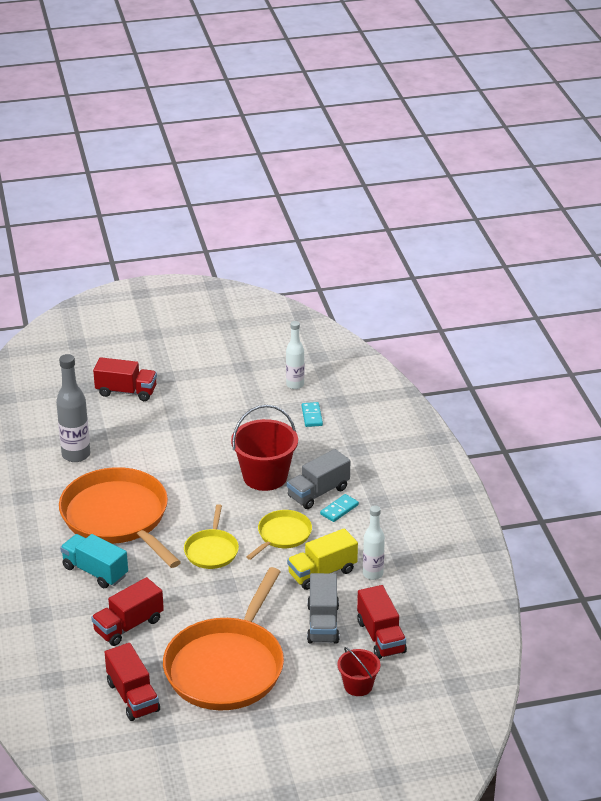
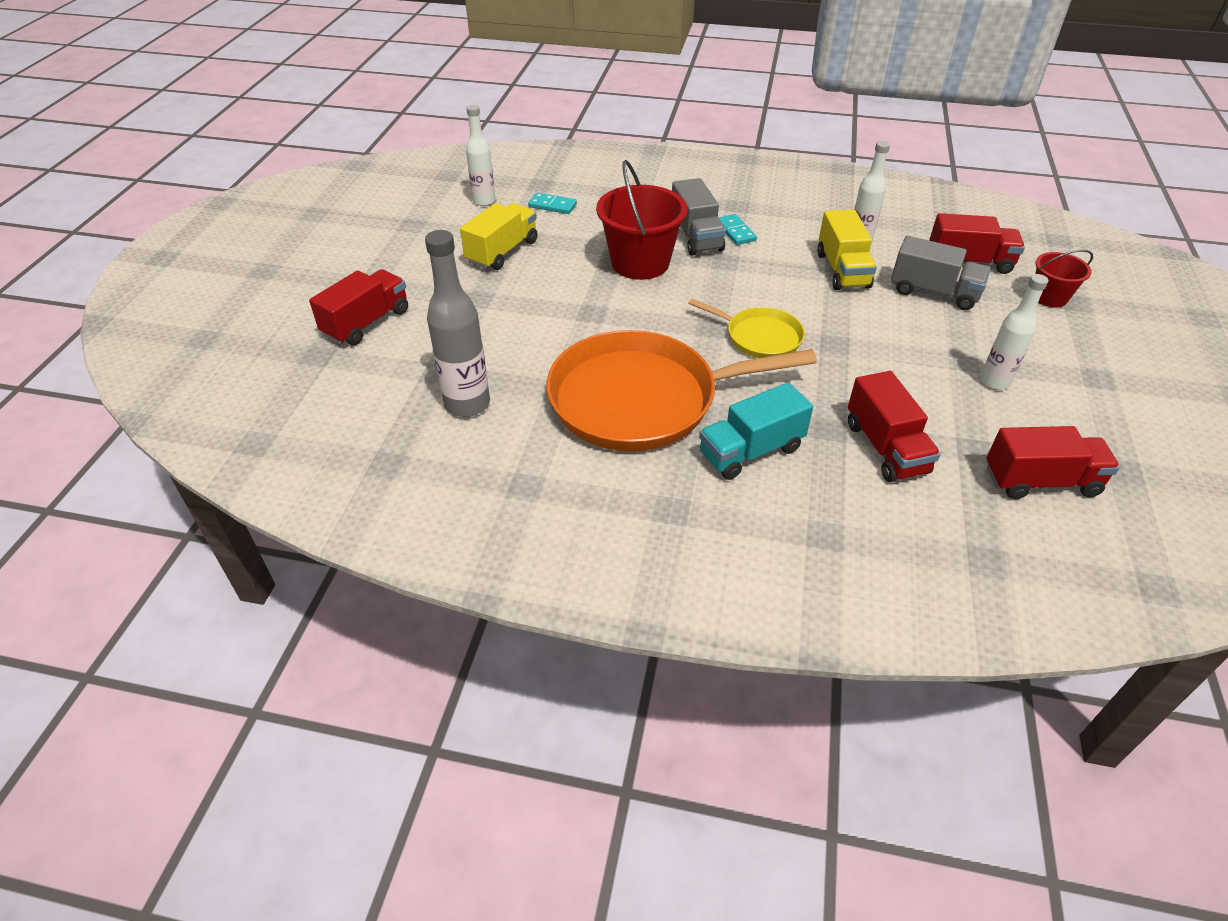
camera: 65 degrees left, 10 degrees up
orange pan [163,567,284,710] -> white bottle [980,274,1048,390]
yellow pan [246,510,312,560] -> none
none -> yellow truck [460,203,538,270]

